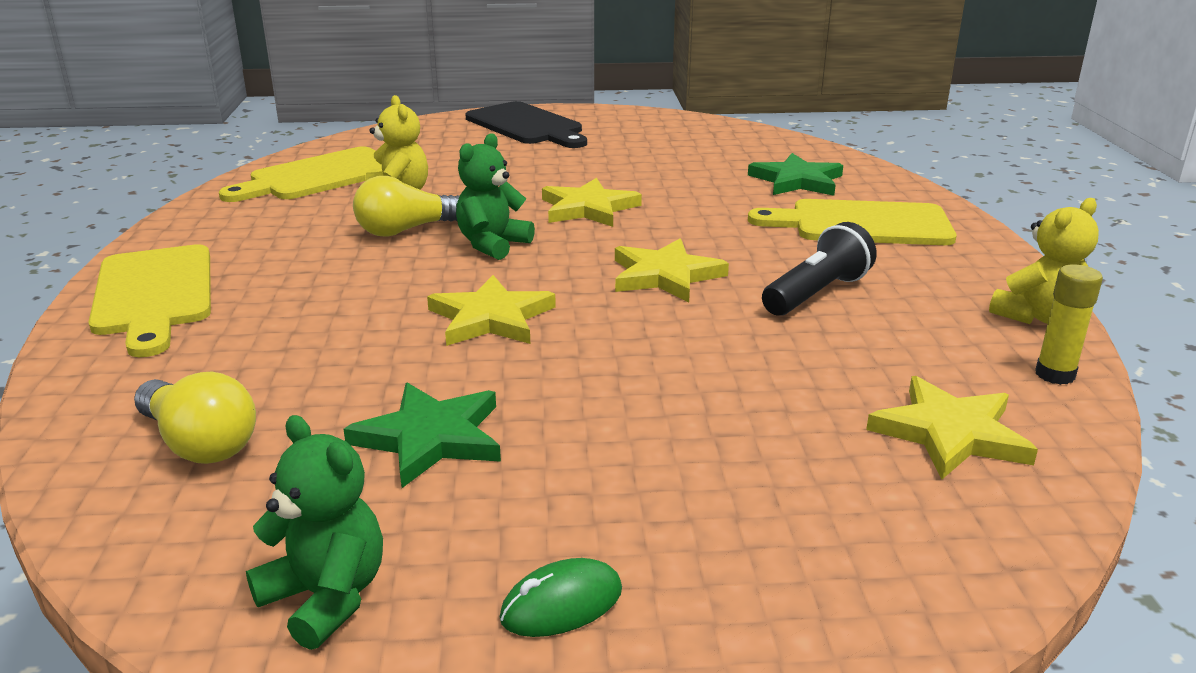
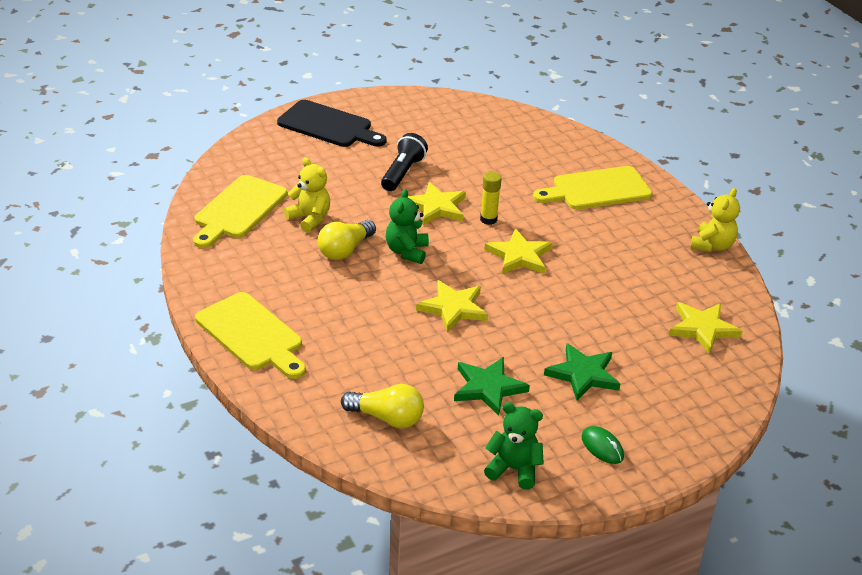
camera: 25 degrees left, 10 degrees up
green mouse [500,558,622,637] -> green mouse turned 75 degrees counterclockwise [582,426,624,464]
green star [748,153,843,196] -> green star moved to [544,343,620,401]
black flashlight [762,222,877,316] -> black flashlight moved to [381,133,428,191]
yellow glue stick [1035,265,1103,385] -> yellow glue stick moved to [480,172,502,225]

